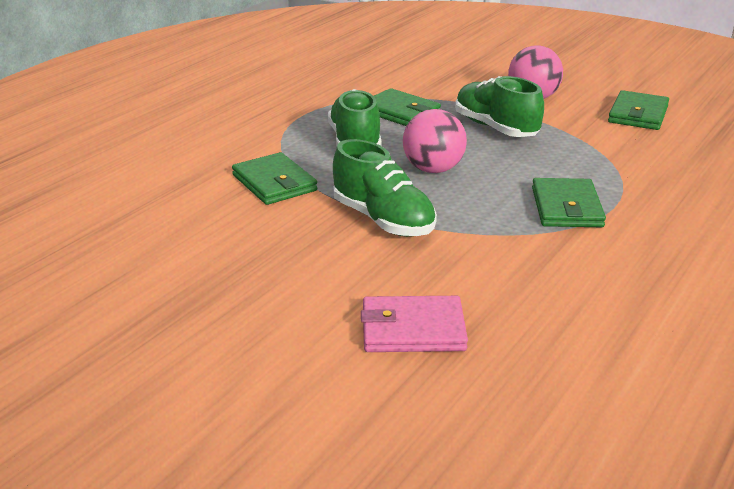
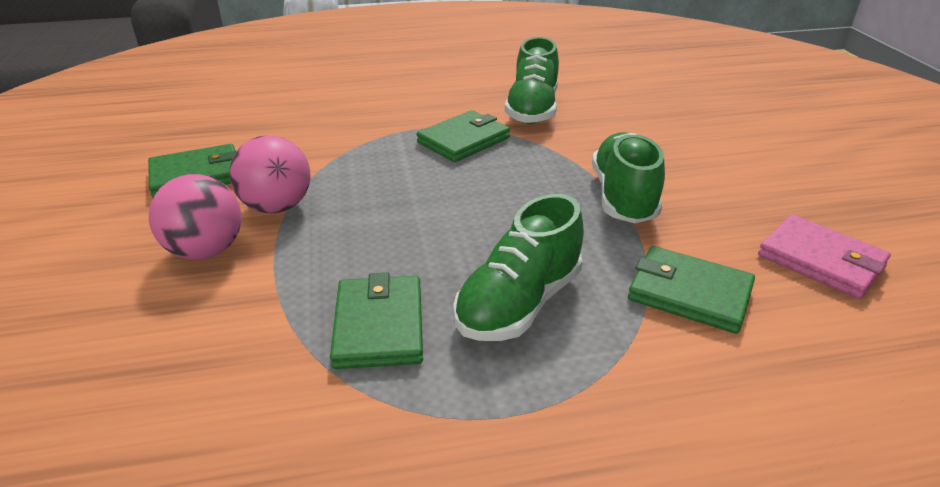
camera: 135 degrees left, 5 degrees up
green wallet [232,152,317,205] -> green wallet turned 75 degrees counterclockwise [628,246,755,334]
pink wallet [361,296,468,352] -> pink wallet moved to [758,215,891,299]
pink ball [403,109,467,173] -> pink ball moved to [230,135,310,213]
green shoe [455,76,544,137] -> green shoe moved to [505,37,559,124]

